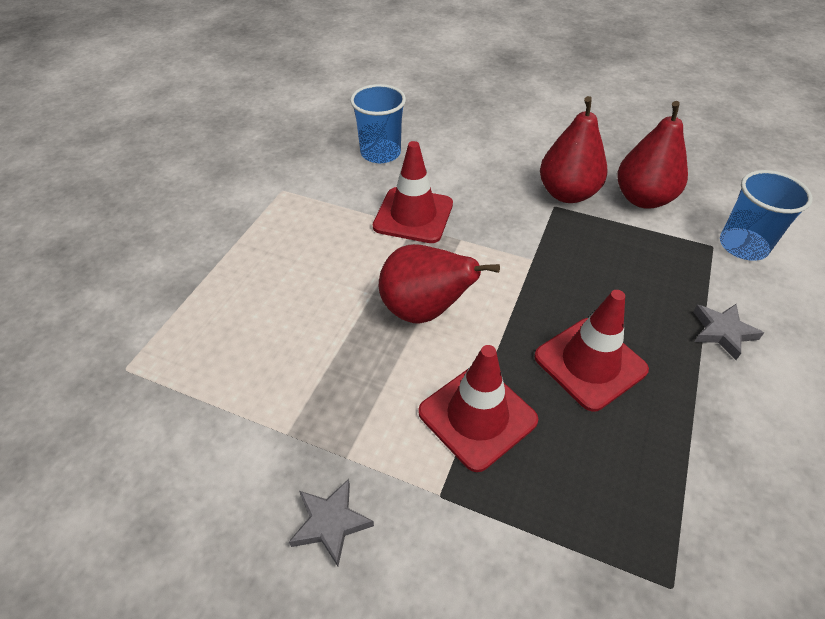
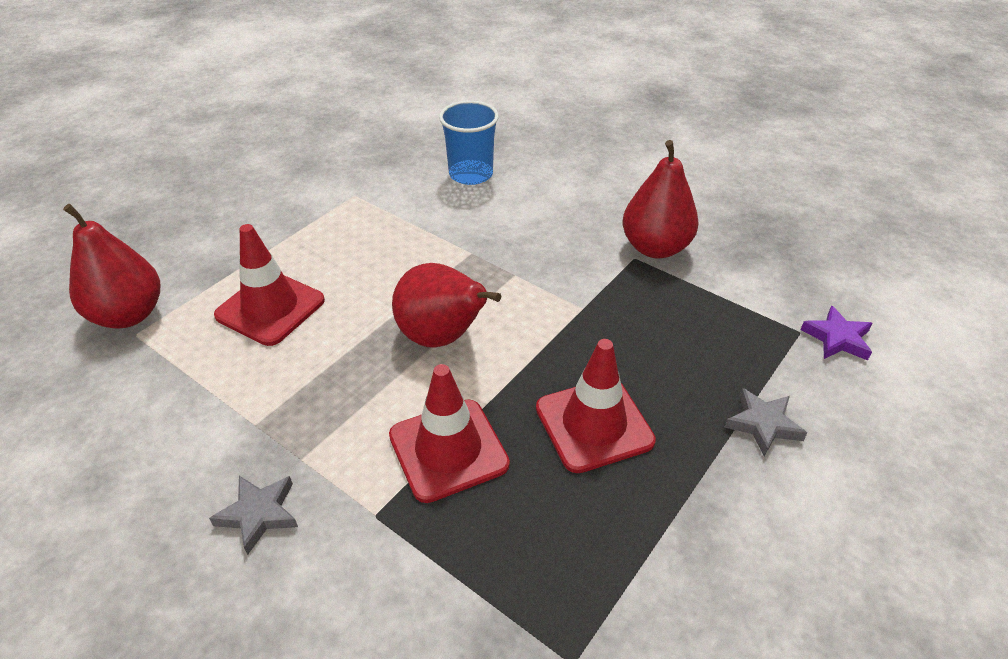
camera: 15 degrees right, 5 degrees down
red traffic cone [373,141,453,243] -> red traffic cone moved to [214,224,325,346]
red pear [617,101,688,209] -> red pear moved to [63,204,160,328]
blue cup [720,170,813,261] -> purple star [800,305,873,360]

